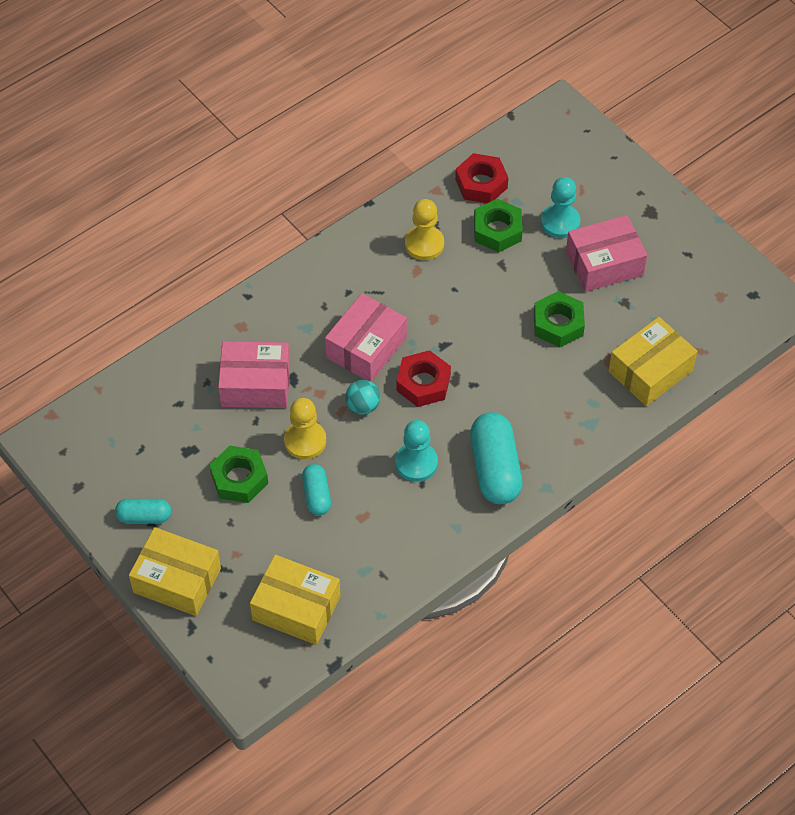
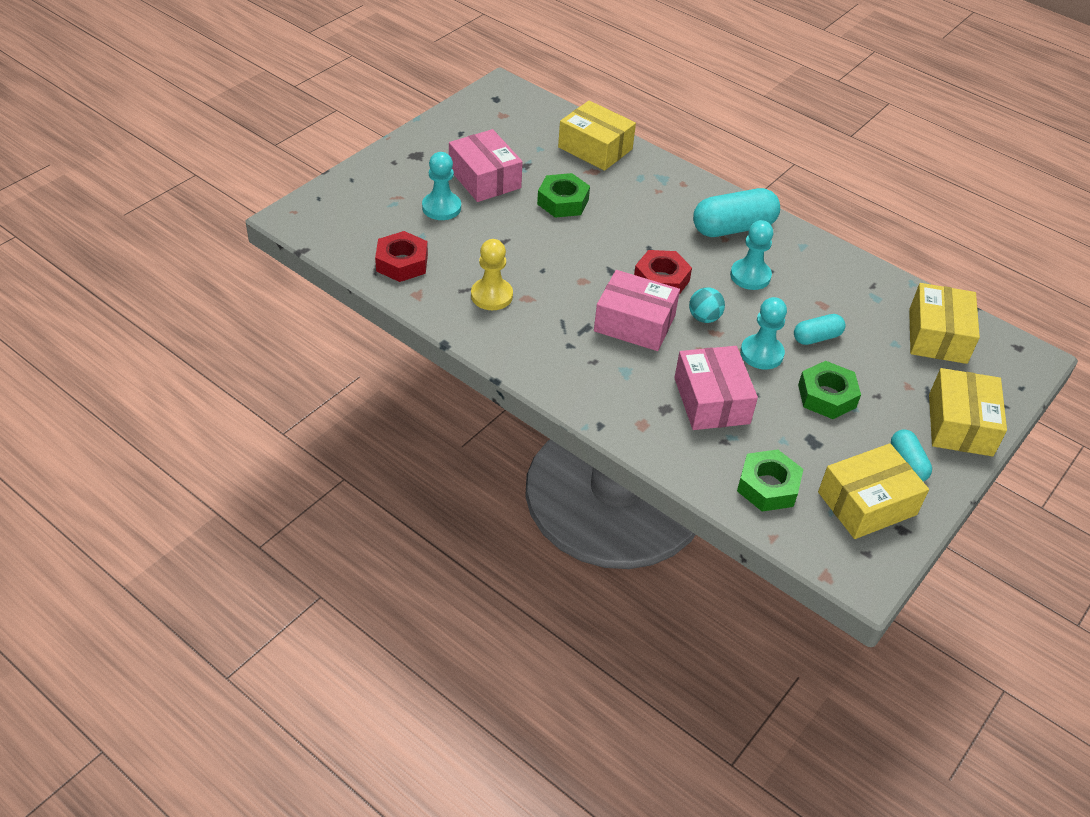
camera: 105 degrees left, 10 degrees down
yellow pawn [284,398,326,459] -> turquoise pawn [740,297,787,369]
green nut [474,199,523,252] -> green nut moved to [737,449,803,512]
none -> yellow box [818,443,929,539]

